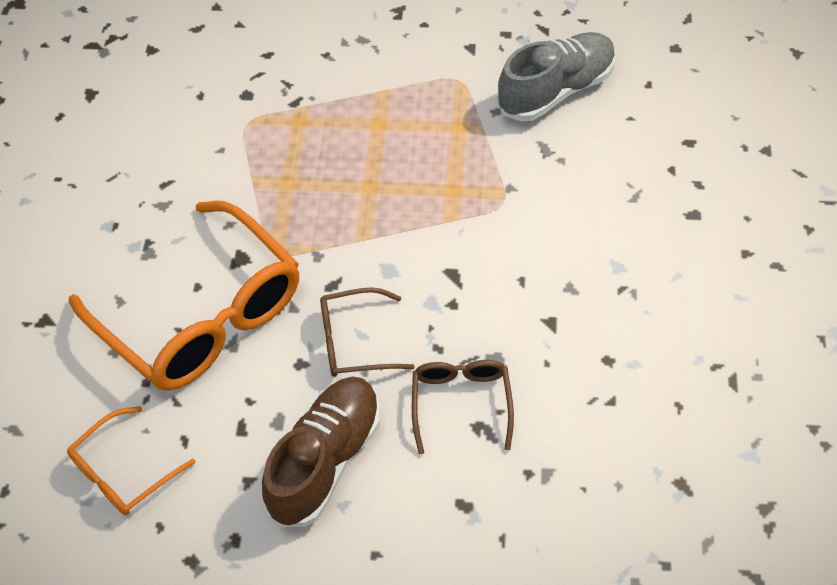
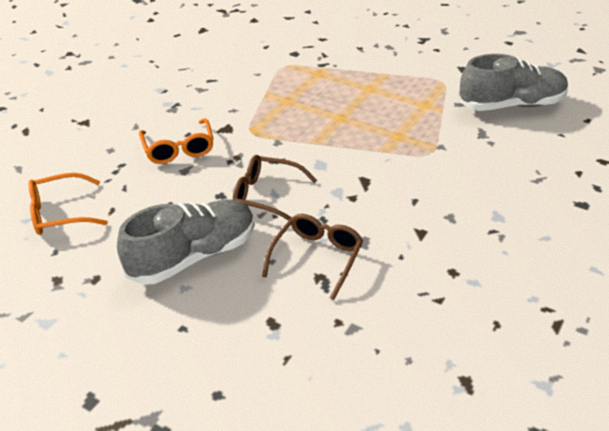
camera: 25 degrees right, 15 degrees down
orange glasses [69,201,299,391] -> orange glasses [139,118,214,164], size x0.49
brown shoe [262,377,380,527] -> grey shoe [117,199,255,285]

